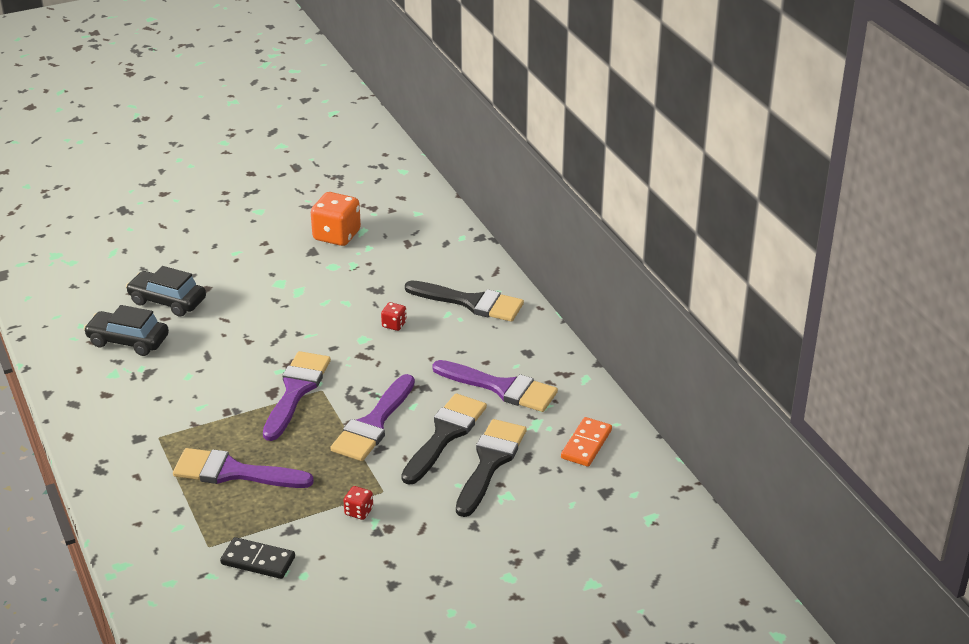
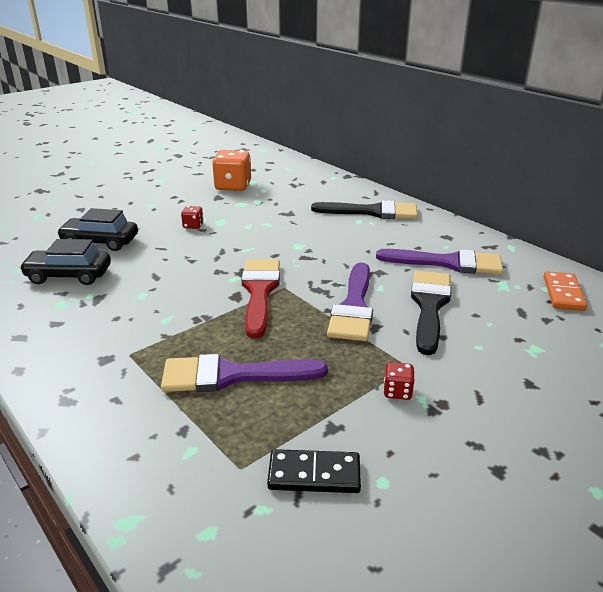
camera: 15 degrees left, 5 degrees down
purple brush [263,351,331,441] -> red brush [241,259,280,338]
red dice [381,302,407,331] -> red dice moved to [181,206,204,229]
black brush [456,419,527,517] -> none

